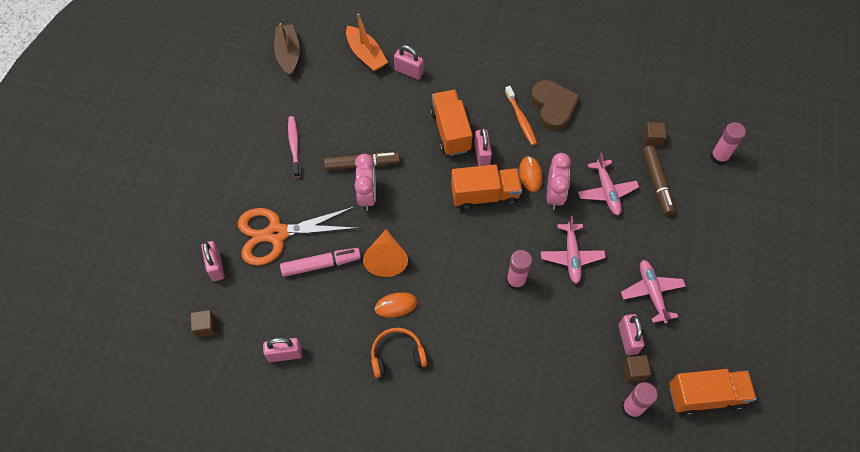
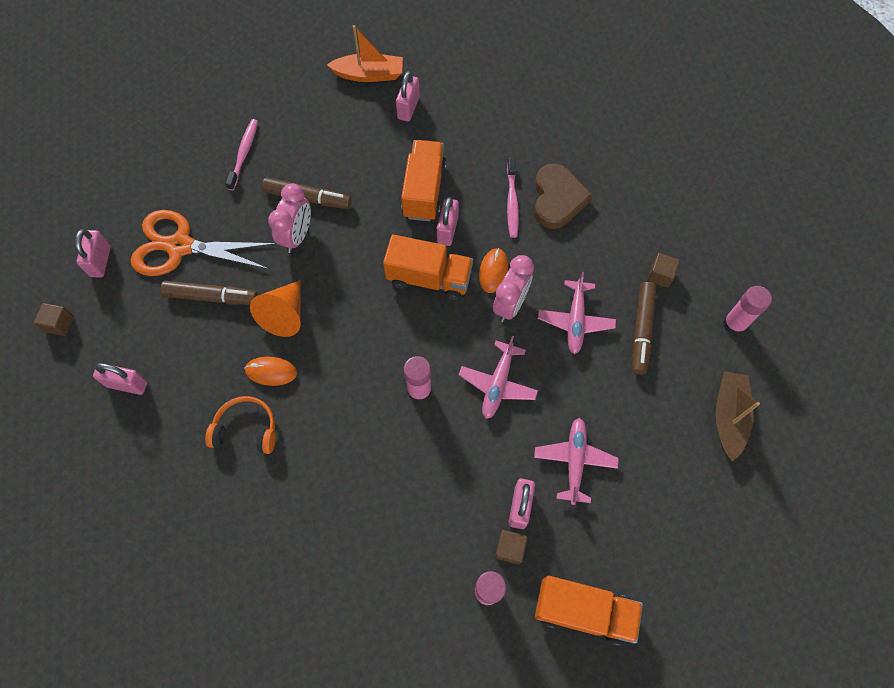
camera: 20 degrees right, 5 degrees up
brown boat [274,23,300,76] -> brown boat moved to [716,371,760,462]
pink marker [280,248,361,277] -> brown marker [160,281,258,305]
orange boat [346,13,388,72] -> orange boat turned 75 degrees counterclockwise [327,25,403,82]
pink padlock [394,45,424,80] -> pink padlock turned 60 degrees clockwise [396,71,420,122]
orange toothbrush [505,86,537,146] -> pink toothbrush [507,158,519,238]

